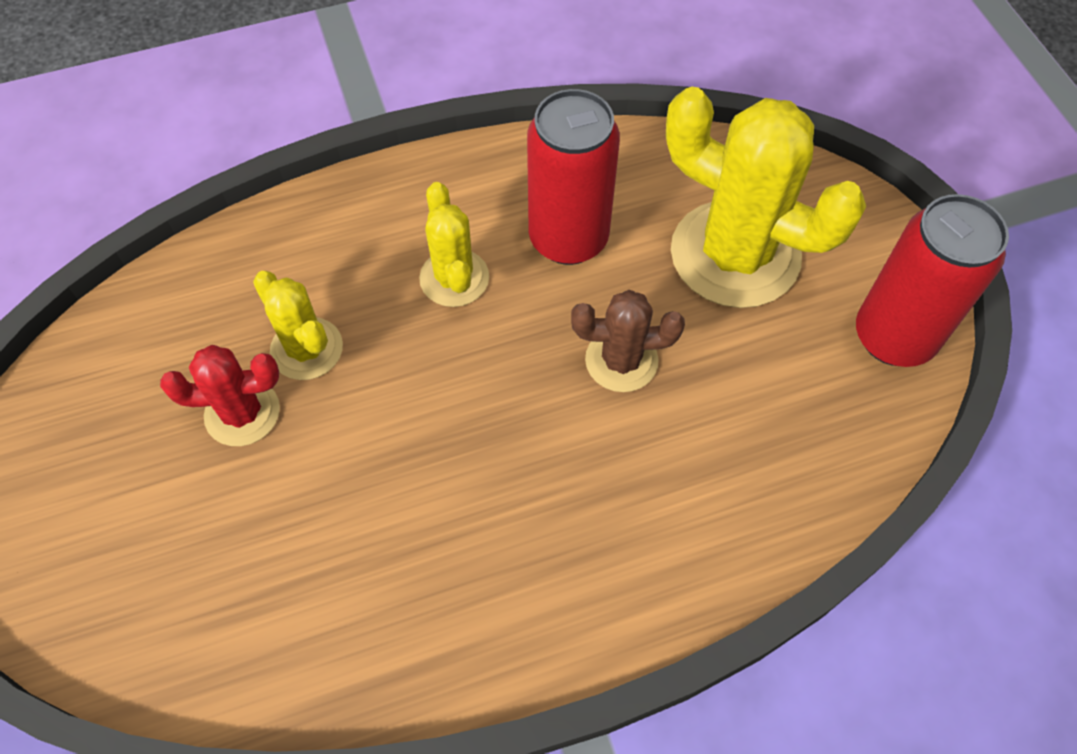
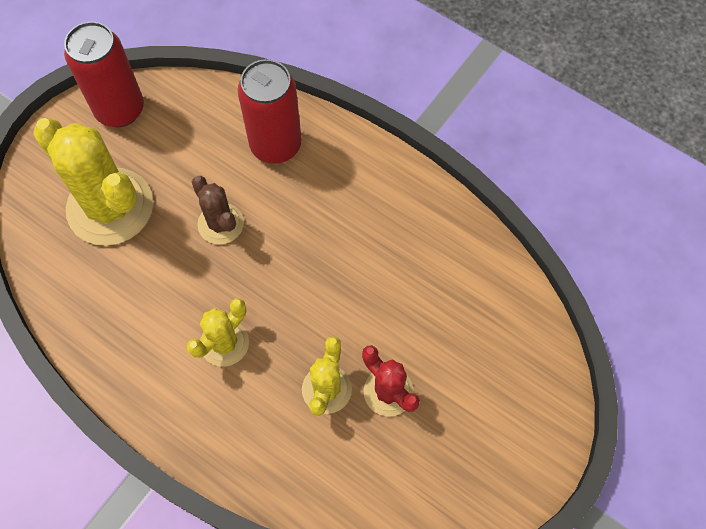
camera: 125 degrees left, 5 degrees up
red can [527,89,620,265] -> red can moved to [238,59,302,164]
yellow cactus [666,87,866,308] -> yellow cactus turned 45 degrees counterclockwise [33,118,153,246]

